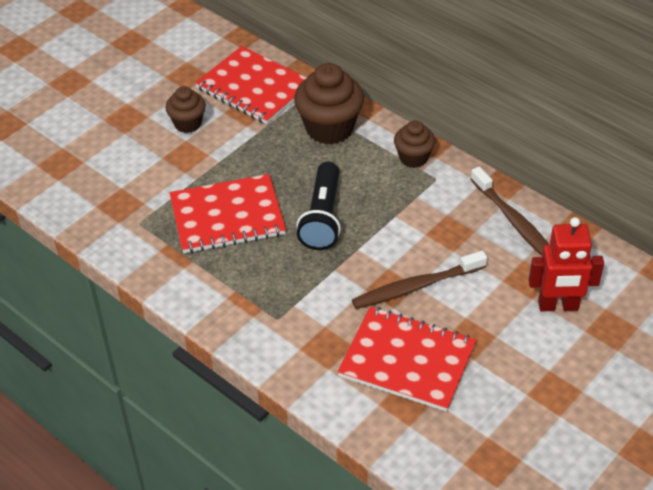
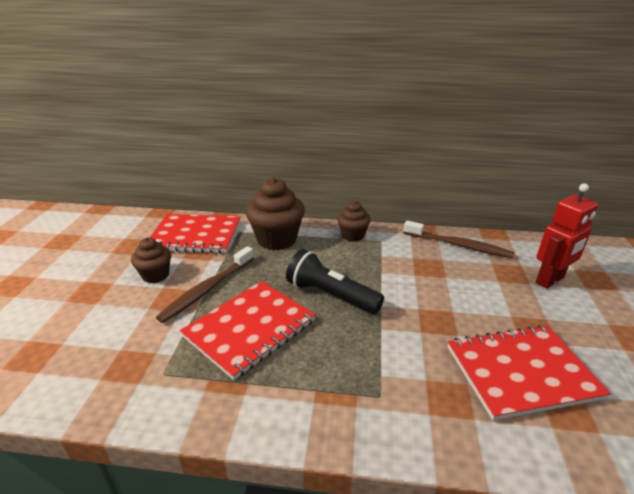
camera: 35 degrees left, 15 degrees down
black flashlight [296,162,341,250] -> black flashlight turned 150 degrees clockwise [286,249,384,314]
brown toothbrush [352,251,487,309] -> brown toothbrush moved to [156,246,254,323]

